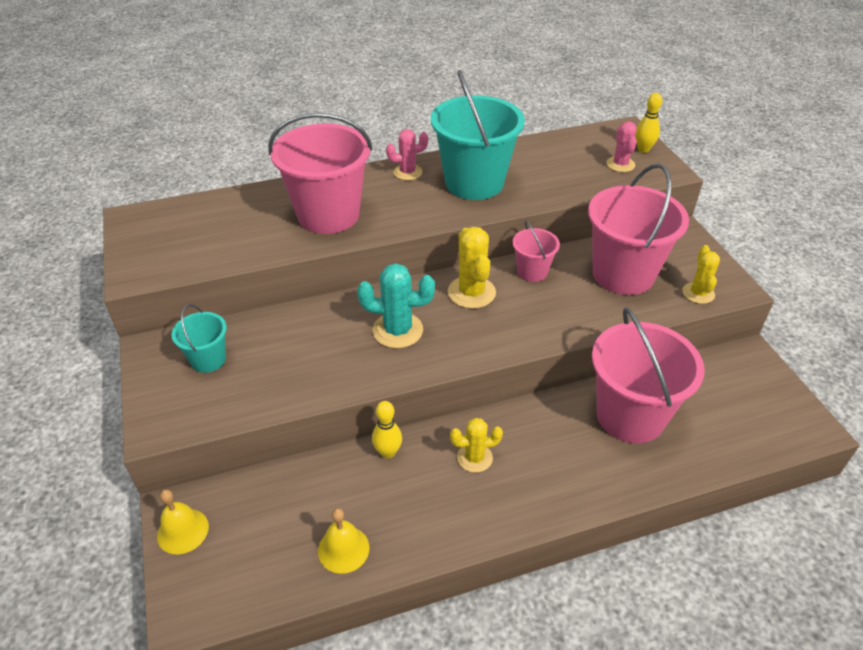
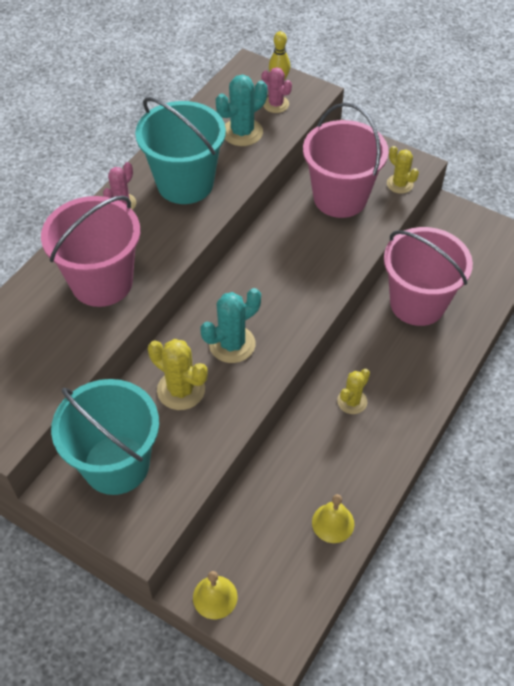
camera: 40 degrees left, 10 degrees up
turquoise bucket [171,304,227,373] -> turquoise bucket [51,379,159,495], size x2.01
yellow bowling pin [372,401,402,459] -> none
yellow cactus [448,227,496,309] -> yellow cactus moved to [148,339,208,410]
pink bucket [512,220,560,282] -> none
none -> turquoise cactus [216,74,267,146]

